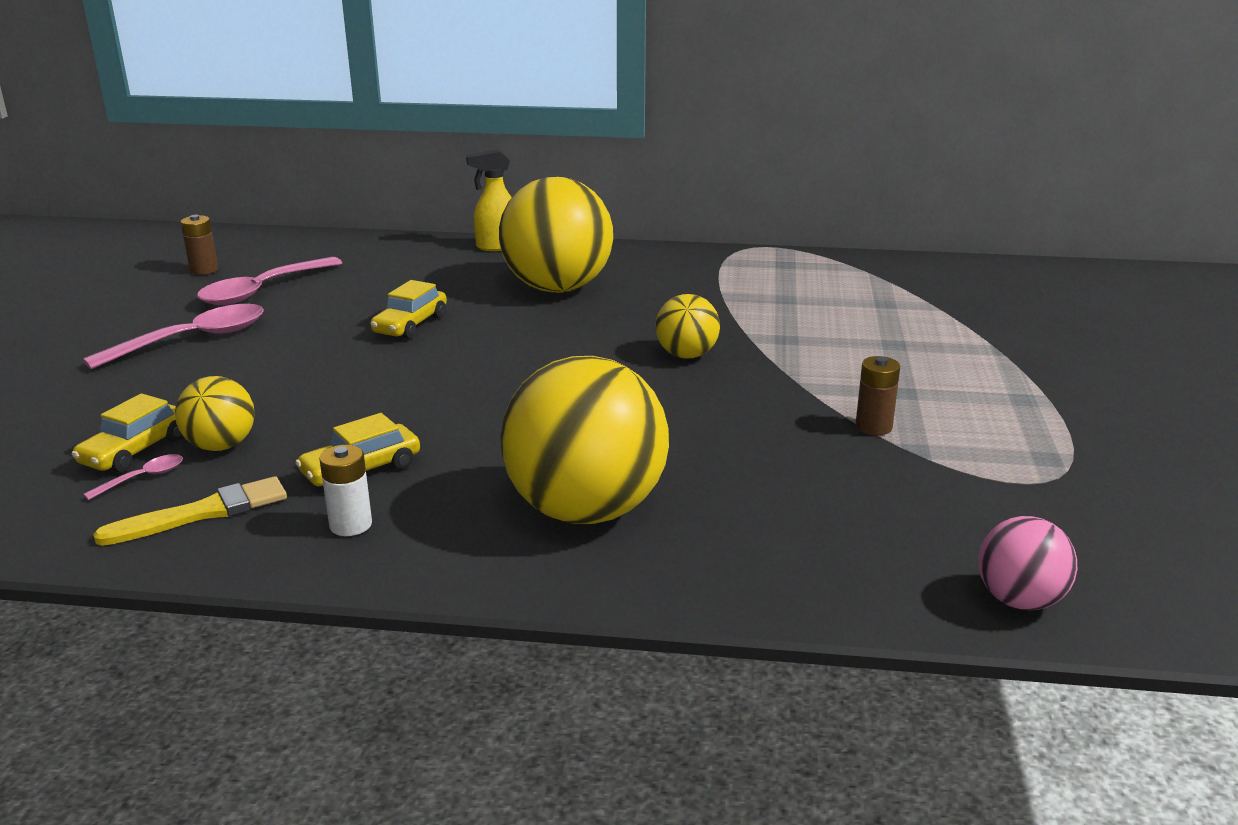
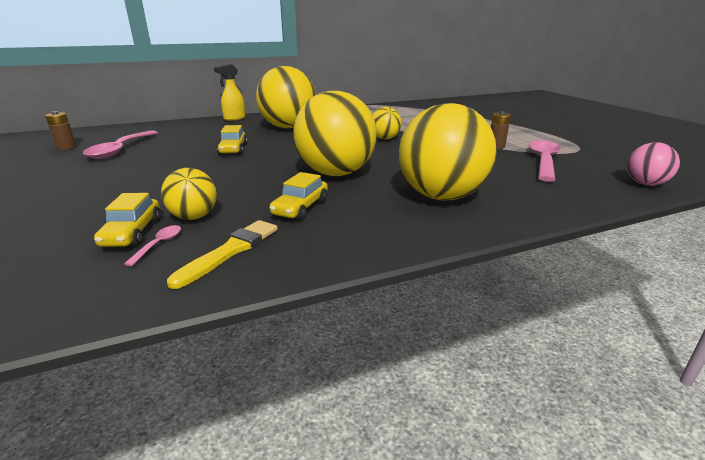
camera: 30 degrees left, 0 degrees up
pink spoon [83,304,264,369] -> pink spoon moved to [529,140,561,182]
white battery [319,445,372,536] -> none
none -> yellow ball [293,91,377,176]

